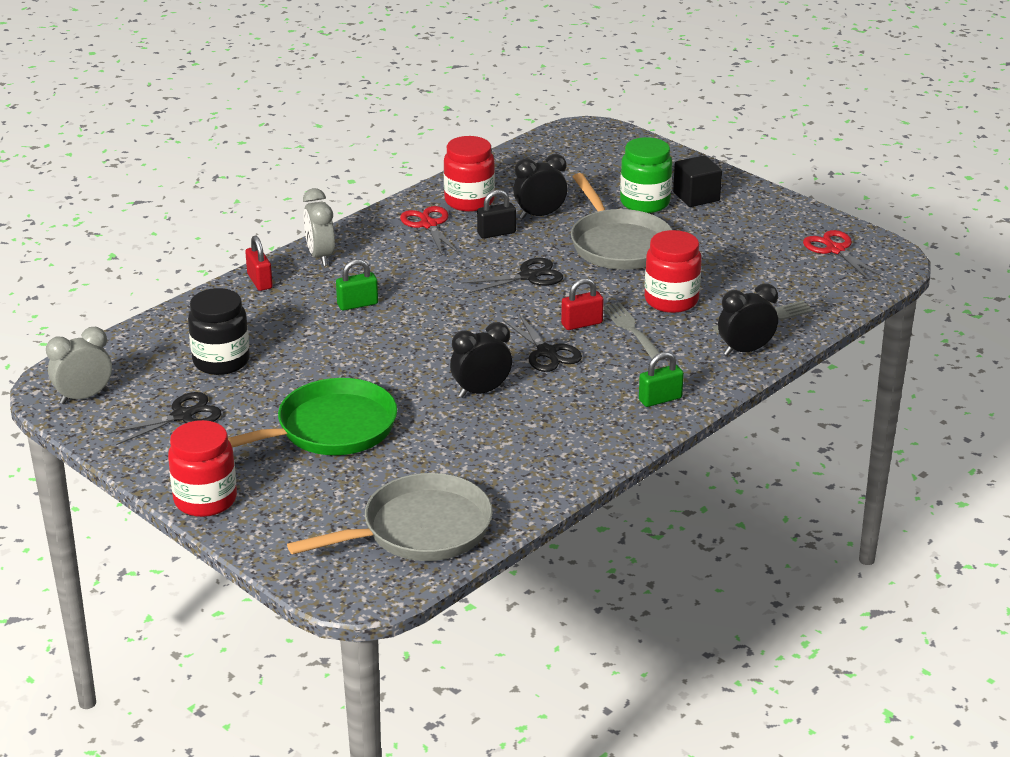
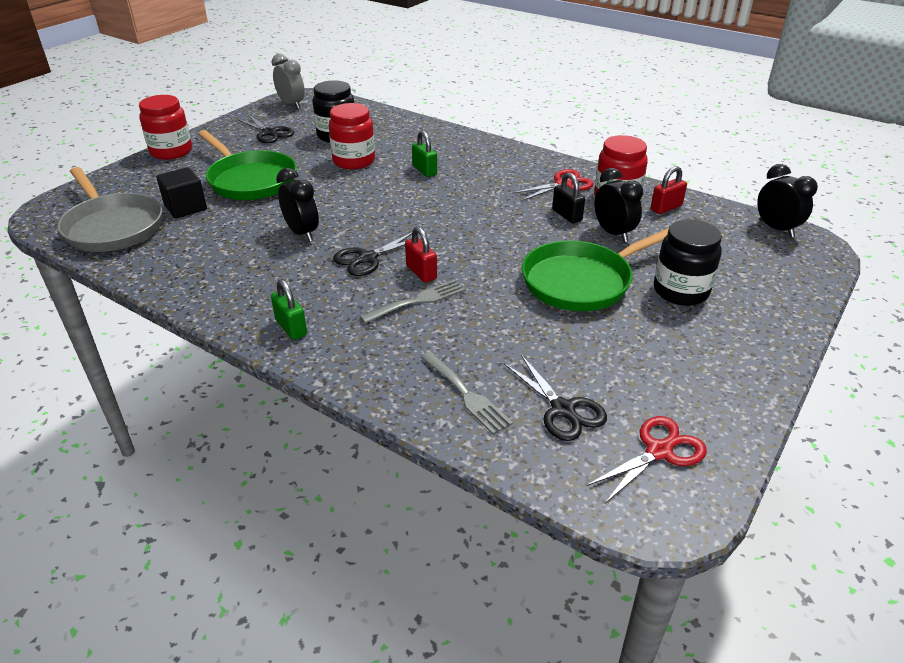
camera: 80 degrees right, 5 degrees up
red padlock [245,235,273,291] -> red padlock moved to [651,166,687,214]
grey clock [303,188,335,266] -> none
black scissors [461,258,563,294] -> black scissors moved to [504,355,607,441]
grey pan [571,173,672,270] -> green pan [522,228,669,311]
green jar [620,137,672,213] -> black jar [654,219,722,306]
red jar [645,230,702,313] -> red jar moved to [329,103,375,169]
black cube [673,155,722,207] -> black cube moved to [156,167,207,218]
black clock [718,283,778,356] -> black clock moved to [757,164,818,238]

